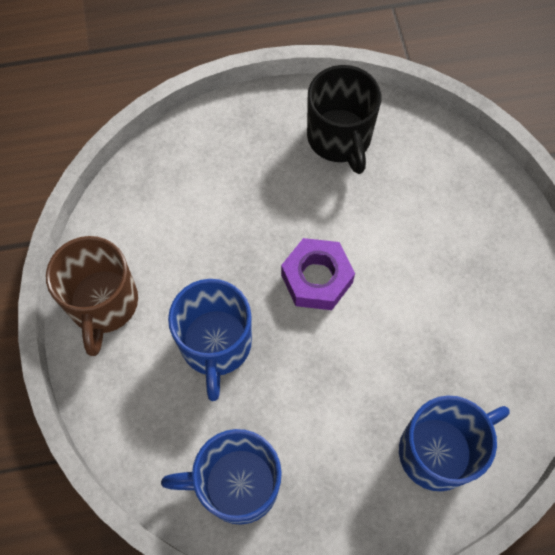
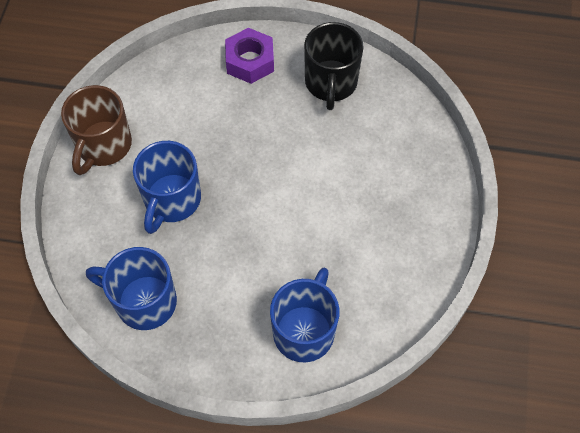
camera: 20 degrees right, 5 degrees down
purple nut [281,238,355,310] -> purple nut moved to [225,28,274,84]
blue mug [399,395,510,491] -> blue mug turned 60 degrees counterclockwise [270,268,340,362]

